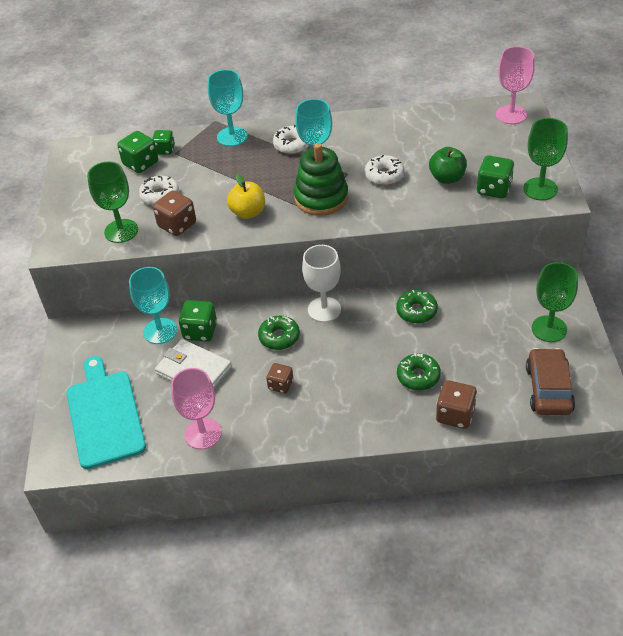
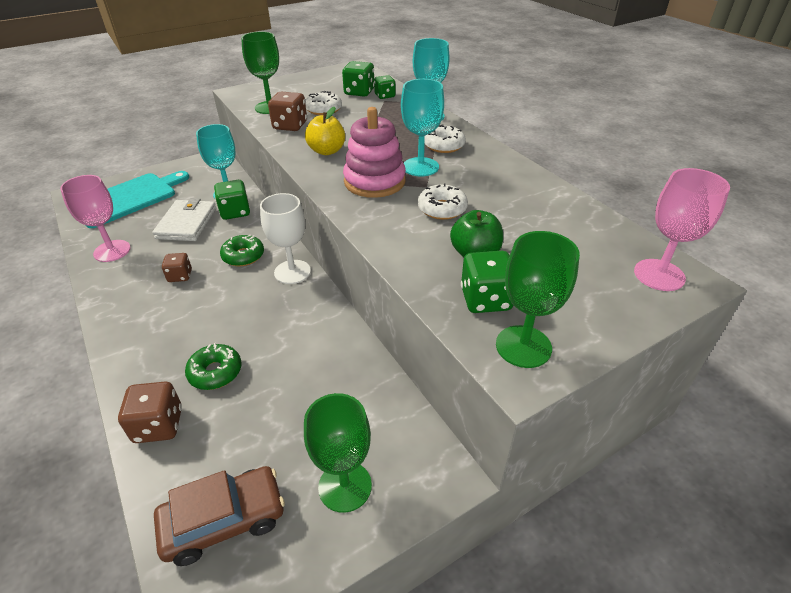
camera: 60 degrees right, 5 degrees down
green stacking toy [294,143,348,216] -> pink stacking toy [343,107,406,198]
green donut [396,290,438,323] -> none

